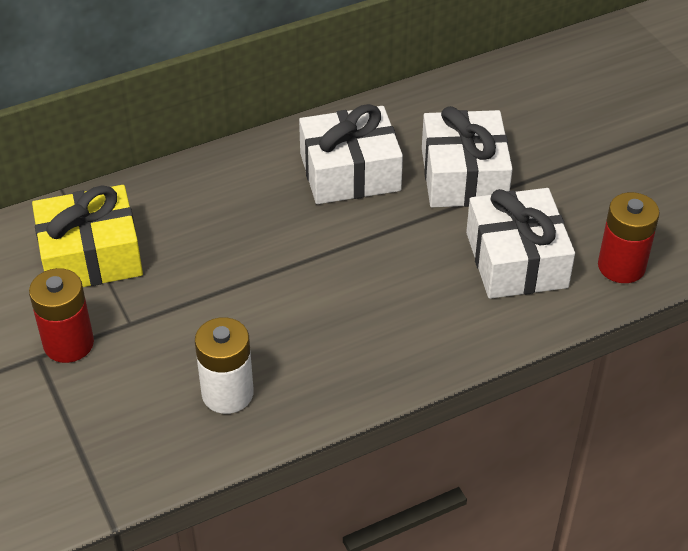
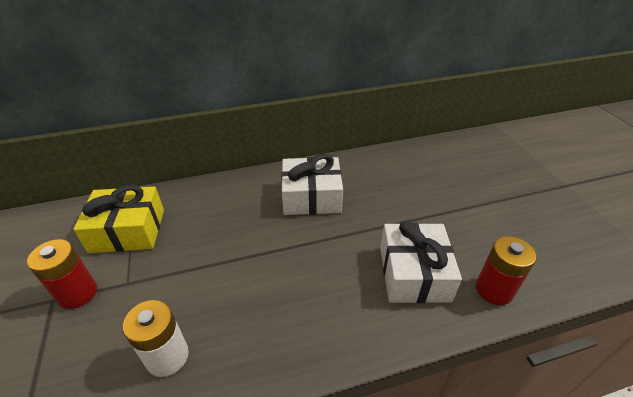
camera: 10 degrees right, 5 degrees down
white gift [422,106,513,207] -> none

